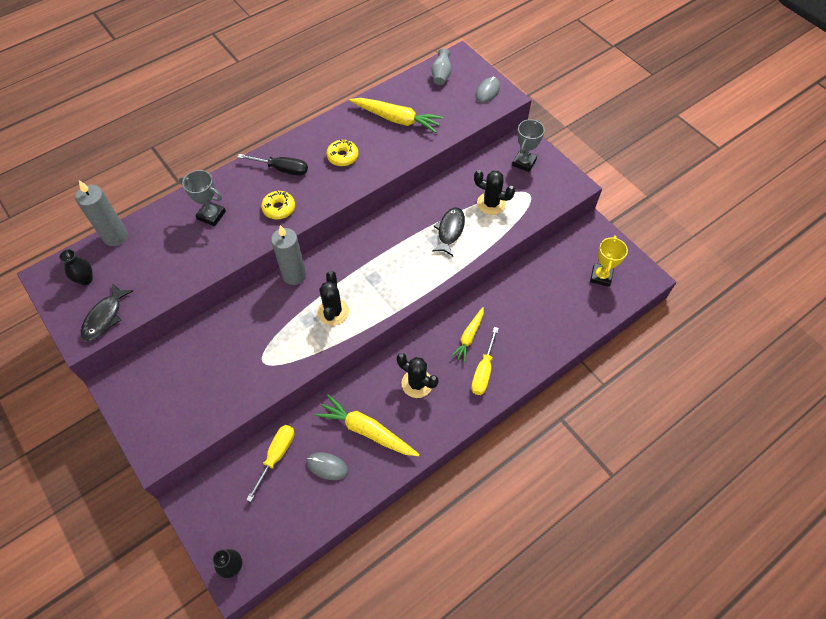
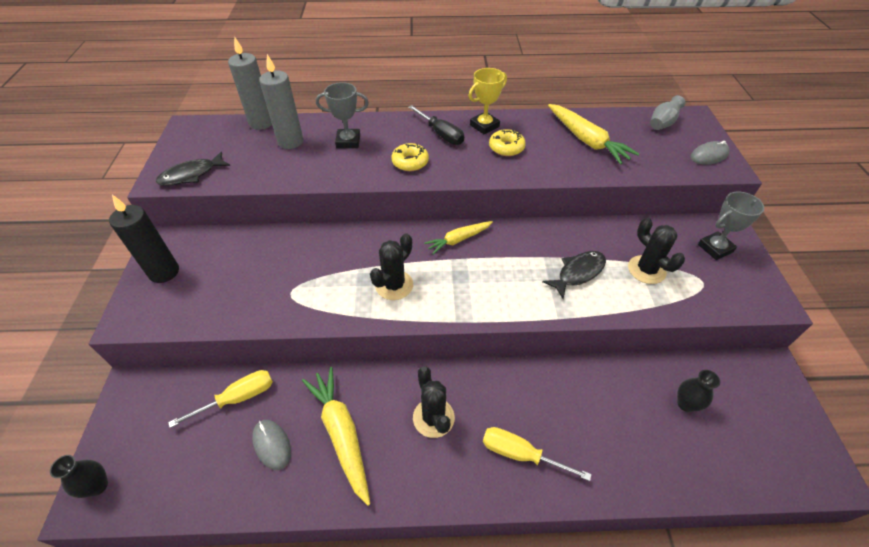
camera: 35 degrees right, 10 degrees down
black vase [59,249,93,285] -> black vase moved to [677,370,720,412]
grey trophy [179,170,226,226] -> grey trophy turned 60 degrees counterclockwise [316,82,369,148]
grey candle [271,225,306,285] -> grey candle moved to [259,54,304,149]
yellow carrot [451,307,484,362] -> yellow carrot moved to [424,221,493,254]
yellow screwdriver [471,327,499,395] -> yellow screwdriver turned 60 degrees clockwise [483,427,591,481]
yellow trophy [590,235,628,287] -> yellow trophy moved to [468,68,507,134]
none -> black candle [109,195,179,283]

